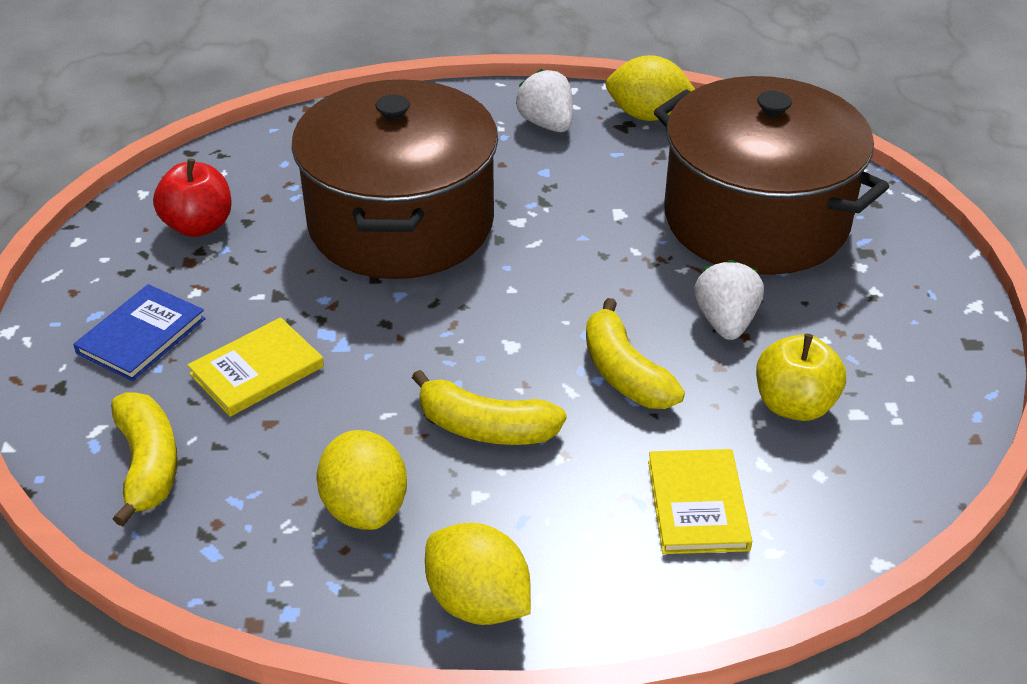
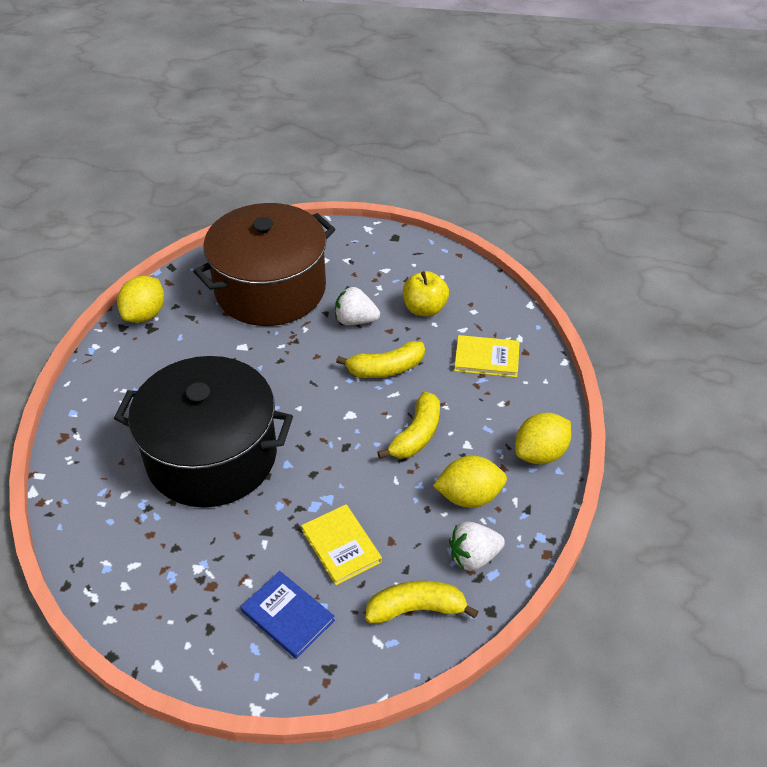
camera: 80 degrees left, 5 degrees up
red apple [153,158,231,237] -> none
brown pot [292,79,498,279] -> black pot [114,356,293,508]
white strawberry [516,69,573,132] -> white strawberry moved to [449,521,505,571]

